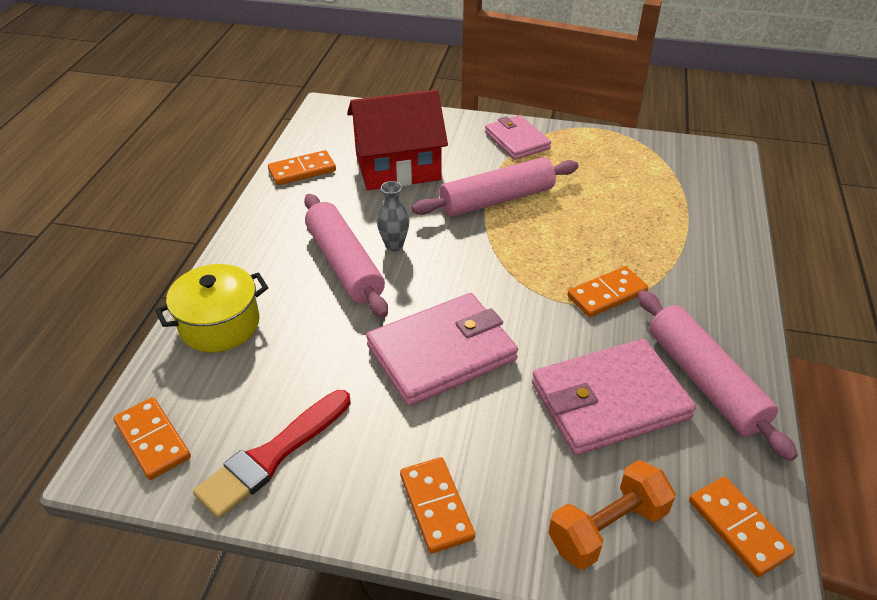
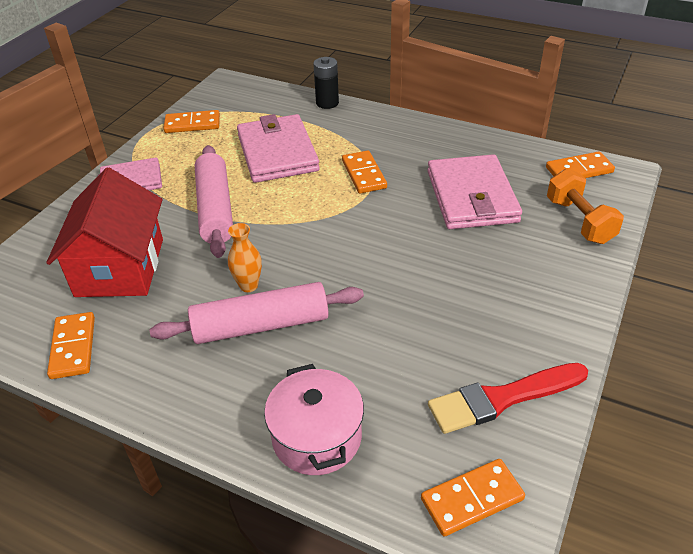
camera: 75 degrees left, 0 degrees up
yellow pot [155,264,268,352] -> pink pot [264,364,364,475]
red brush [193,390,351,519] -> red brush turned 105 degrees clockwise [428,363,588,434]
pink wallet [366,293,518,406] -> pink wallet moved to [237,114,320,183]
grey vase [377,181,410,251] -> orange vase [228,223,262,292]
orange domino [400,457,475,554] -> orange domino moved to [163,110,220,133]
pink rolling pin [638,290,798,461] -> none
none -> black battery [313,57,339,109]

